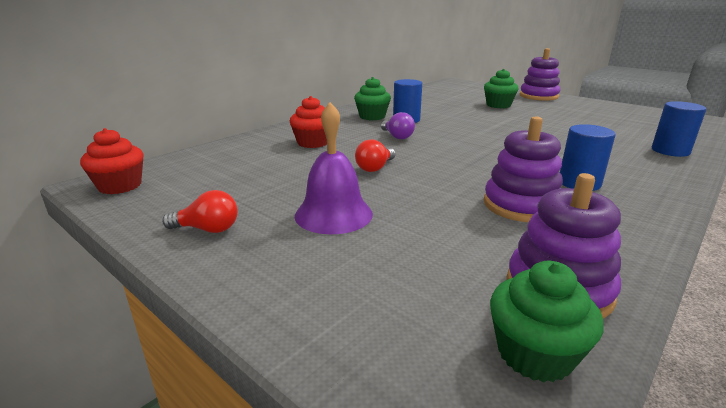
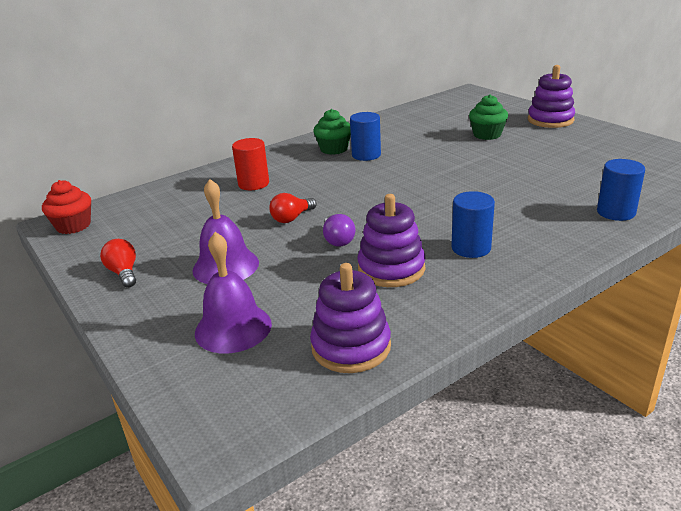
camera: 15 degrees right, 5 degrees up
red light bulb [162,190,238,233] -> red light bulb turned 135 degrees counterclockwise [100,239,136,288]
red cupcake [290,96,327,148] -> red cylinder [232,138,269,190]
purple light bulb [381,112,415,139] -> purple light bulb moved to [323,214,355,247]
green cupcake [490,261,603,382] -> none
none -> purple bell [195,232,272,353]

